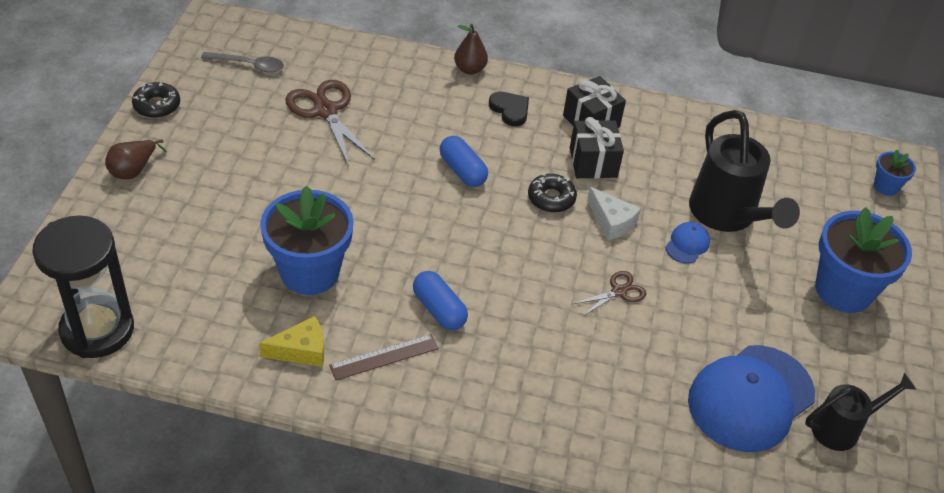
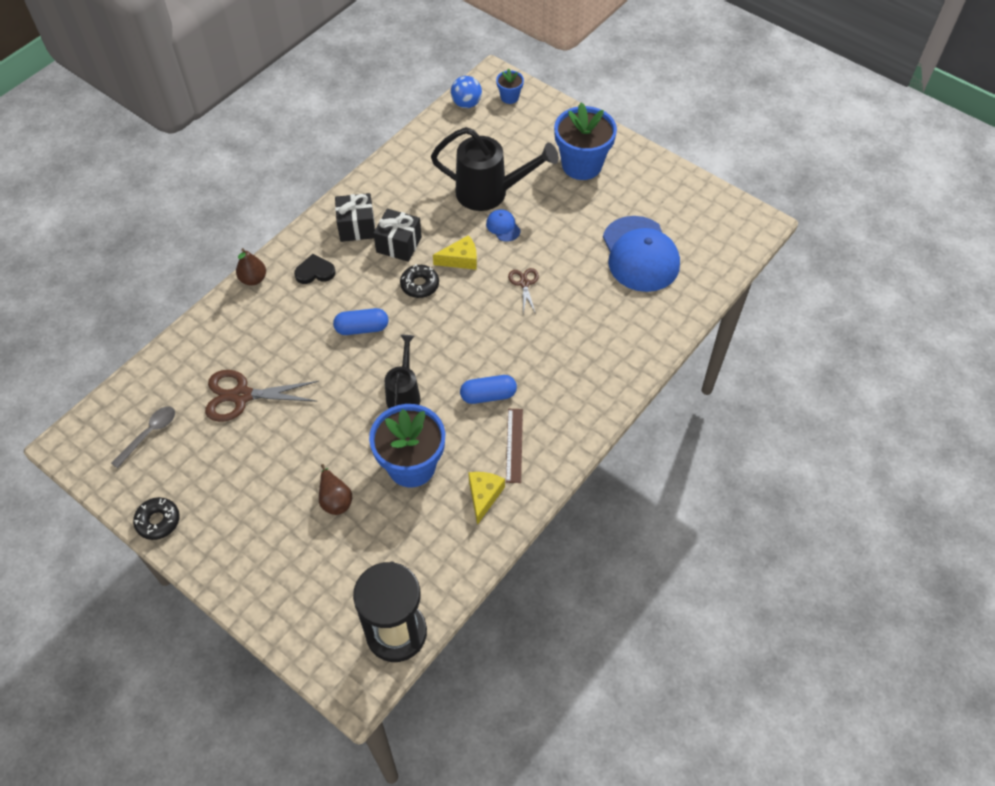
camera: 60 degrees left, 10 degrees up
brown pear [105,139,167,179] -> brown pear moved to [319,464,352,515]
white cheese [587,187,641,240] -> yellow cheese [433,235,477,270]
black watering can [805,373,917,451] -> black watering can moved to [385,335,421,408]
none -> blue ball [451,76,482,108]

